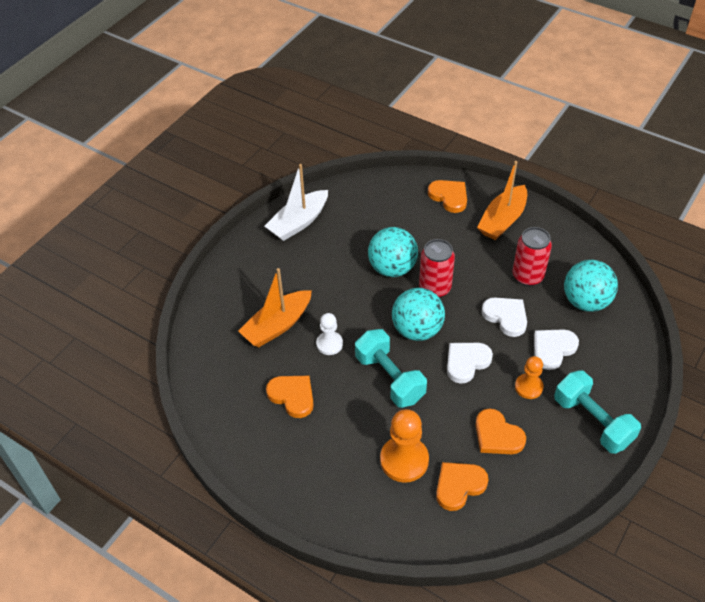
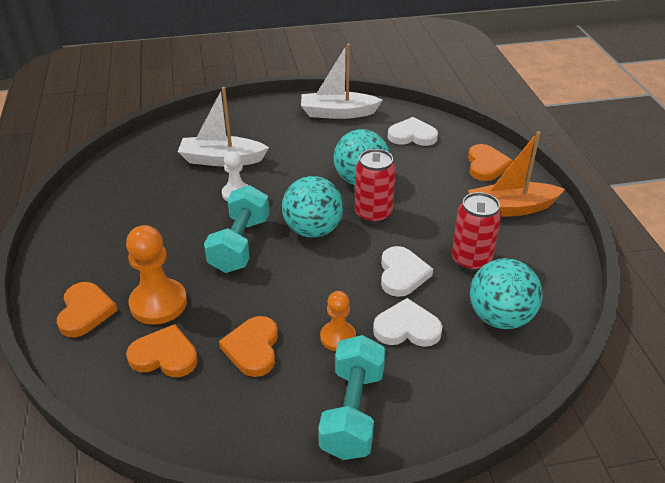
camera: 45 degrees right, 10 degrees down
orange boat [238,268,312,347] -> white boat [178,87,269,167]
orange heart [266,376,314,418] -> orange heart moved to [57,282,118,337]
white heart [447,343,493,384] -> white heart moved to [388,117,438,146]

